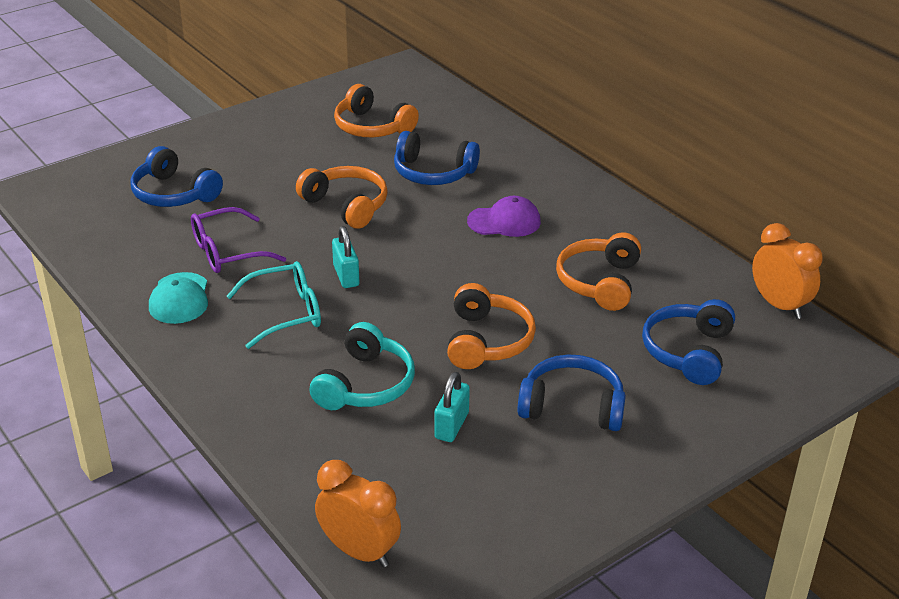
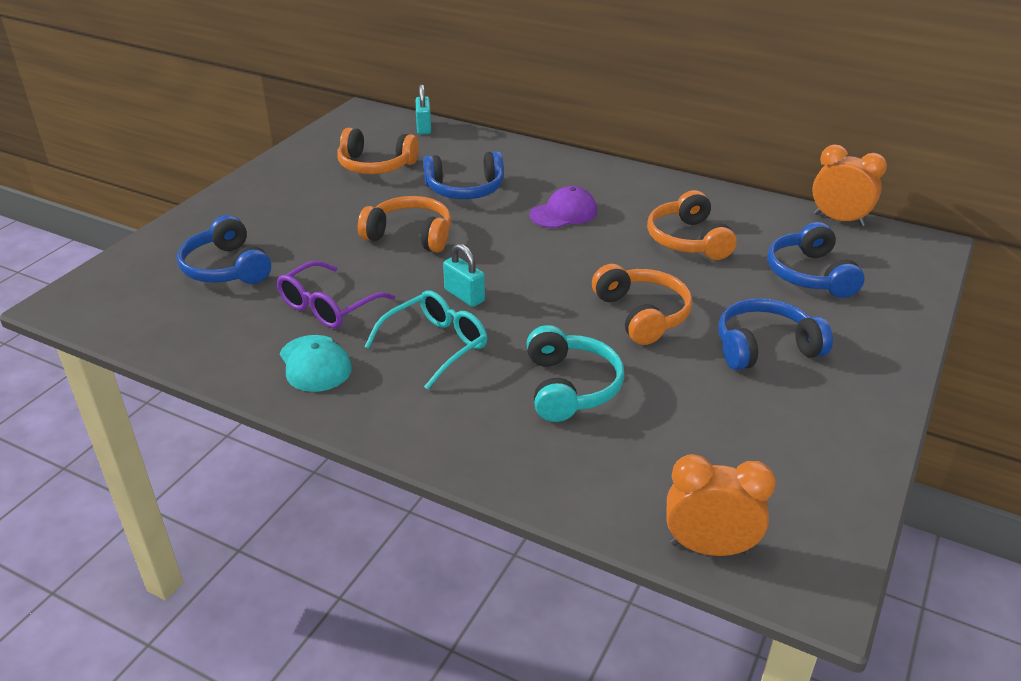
camera: 25 degrees left, 0 degrees up
blue headphones [130,146,223,207] -> blue headphones turned 45 degrees clockwise [177,215,271,284]
turquoise padlock [434,372,470,442] -> turquoise padlock moved to [416,84,431,134]

